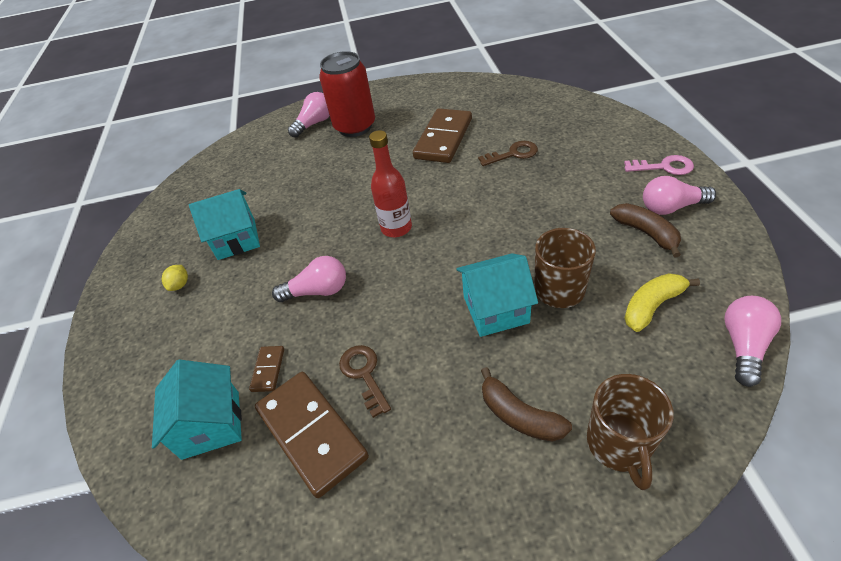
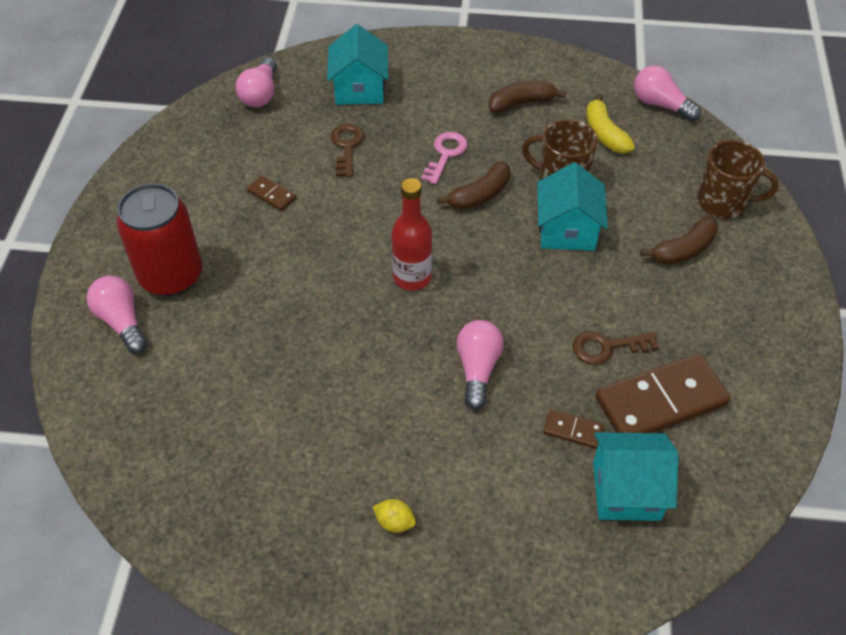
camera: 80 degrees left, 5 degrees up
turquoise house [189,189,260,260] -> turquoise house moved to [327,24,388,105]
brown domino [413,108,472,163] -> brown domino [247,175,296,211], size x0.45
pink key [624,155,694,175] -> pink key moved to [421,132,468,185]
pink light bulb [643,176,716,215] -> pink light bulb moved to [236,57,277,107]
none -> brown banana [437,161,510,210]

